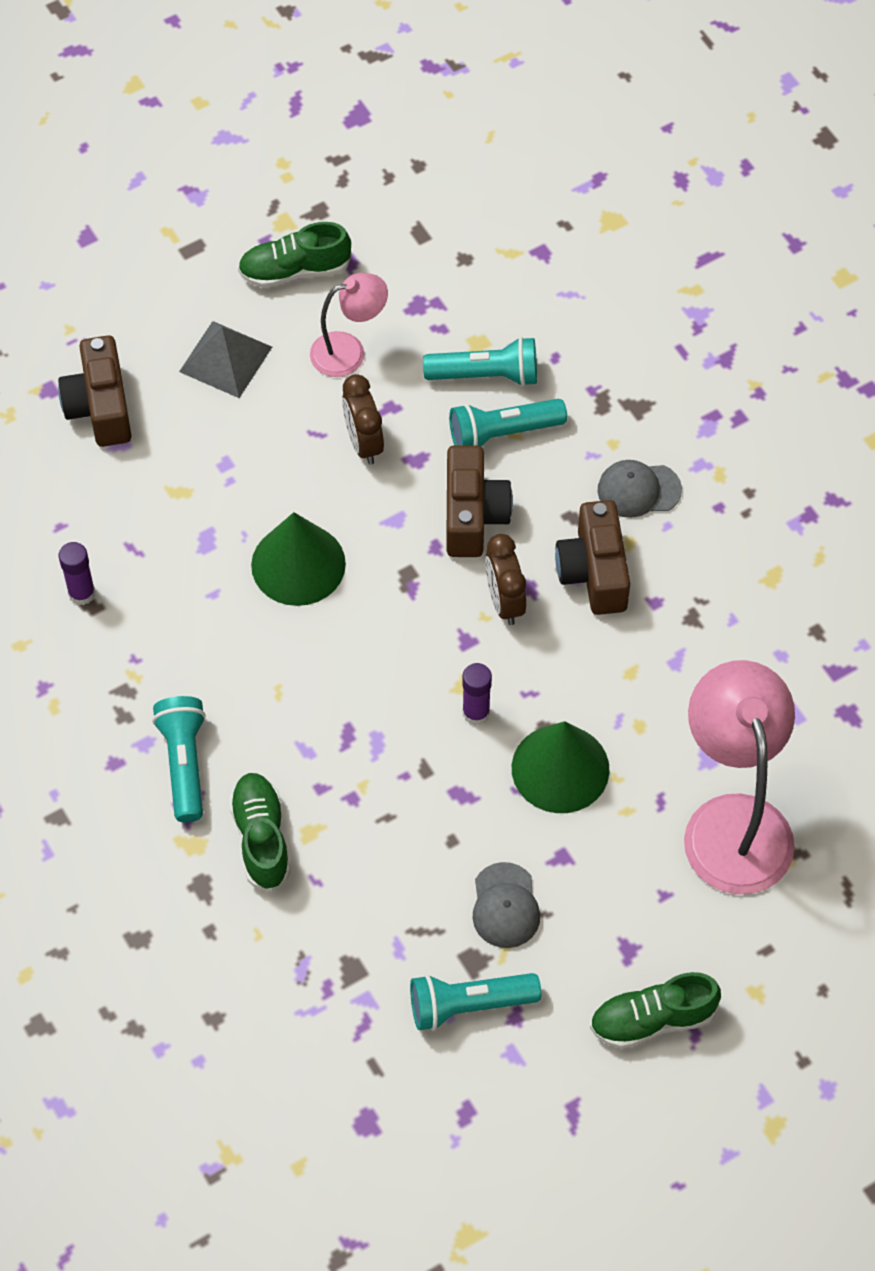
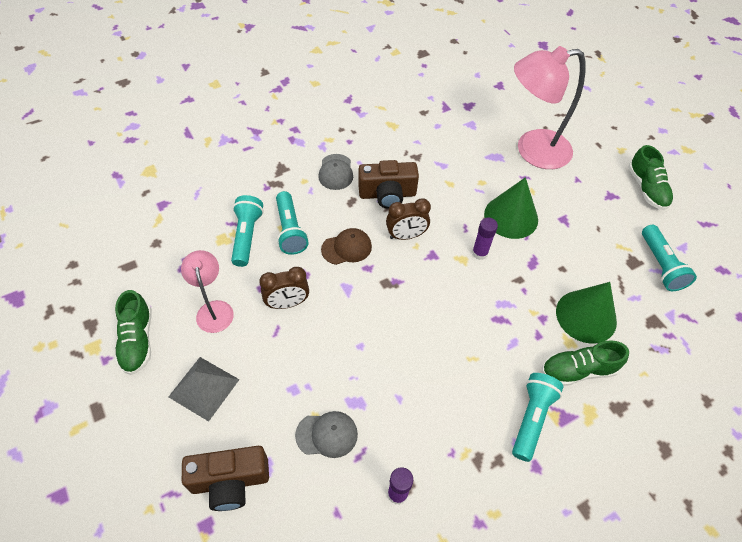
camera: 90 degrees left, 5 degrees down
turquoise flashlight [152,696,206,822] -> turquoise flashlight turned 120 degrees clockwise [512,373,564,462]
green cone [251,512,346,606] -> green cone moved to [556,282,617,344]
brown camera [446,445,513,557] -> brown cap [321,228,372,265]
grey cap [472,862,540,948] -> grey cap moved to [295,411,358,458]

